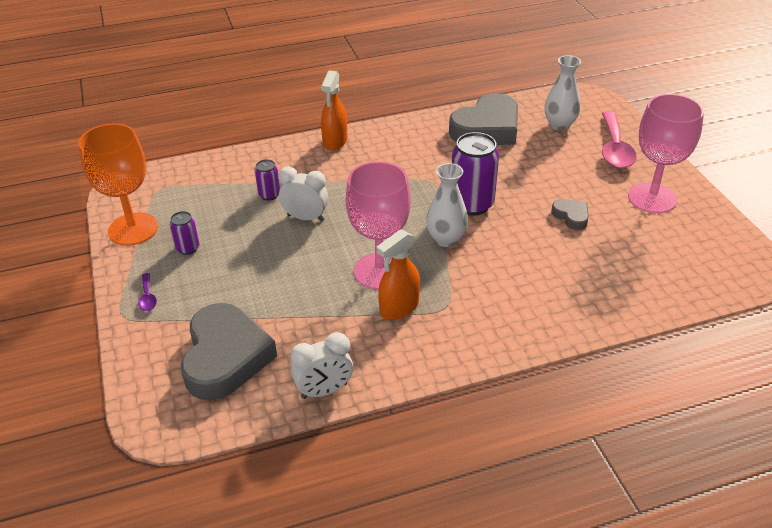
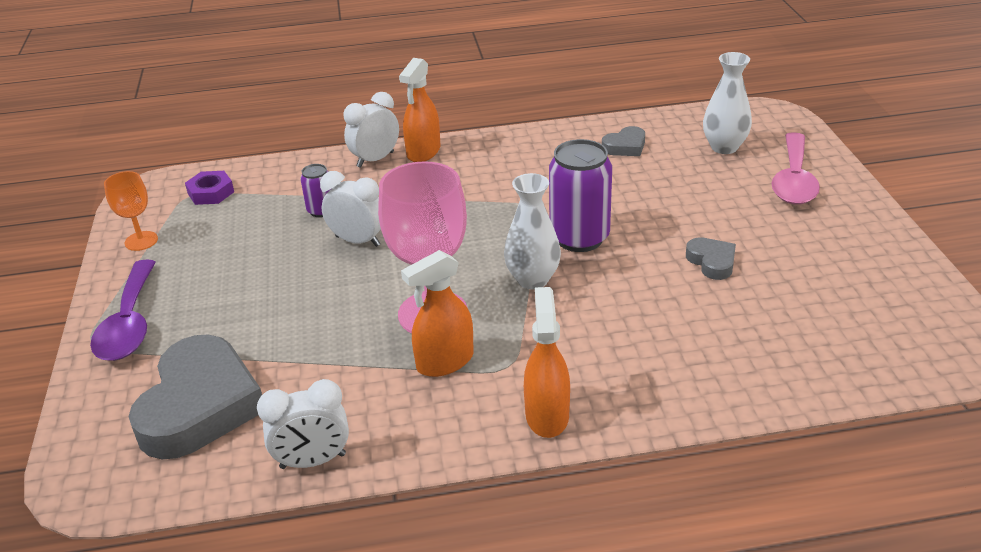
camera: 10 degrees right, 5 degrees down
orange goblet [78,123,158,246] -> orange goblet [104,171,158,251], size x0.52
purple spoon [138,273,157,311] -> purple spoon [90,259,156,361], size x2.22
purple can [170,211,200,255] -> none
grey heart [449,93,518,145] -> grey heart [602,126,645,156], size x0.46
pink goblet [628,94,704,213] -> none
none -> purple nut [185,171,234,205]
none -> white clock [344,92,399,168]
none -> orange spray bottle [524,287,570,438]

